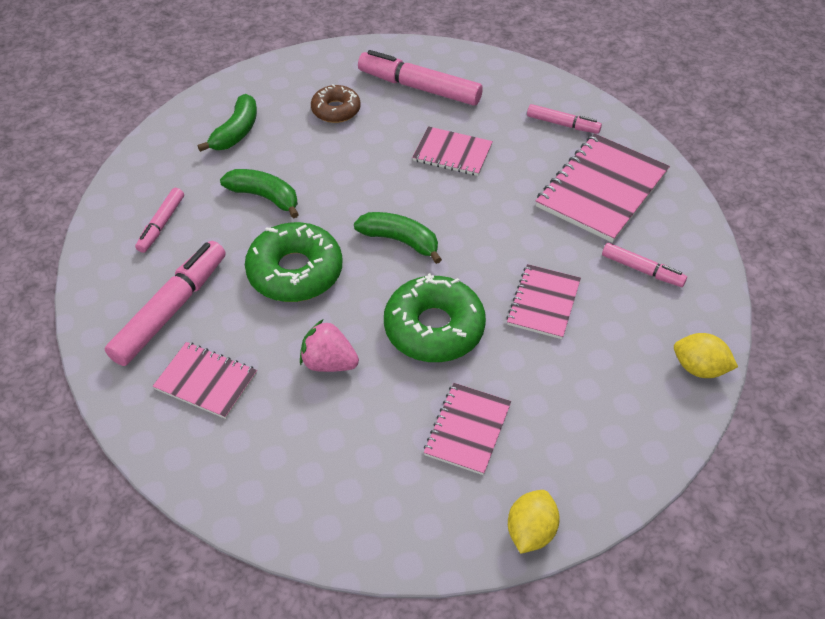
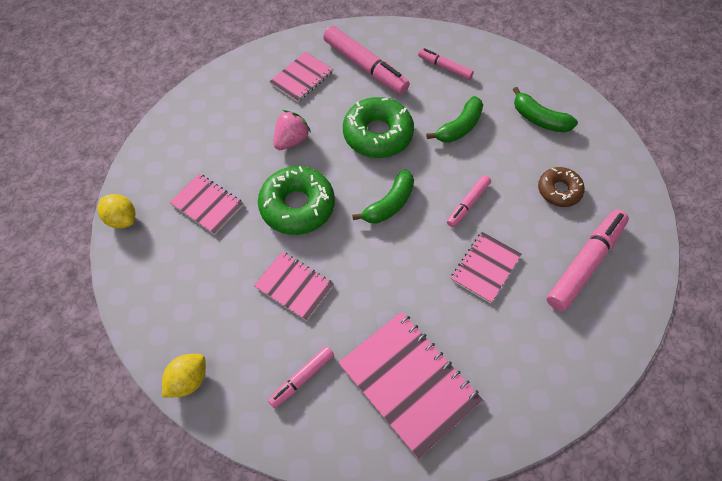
camera: 105 degrees right, 10 degrees up
pink marker [527,104,602,134] -> pink marker moved to [447,175,491,227]

